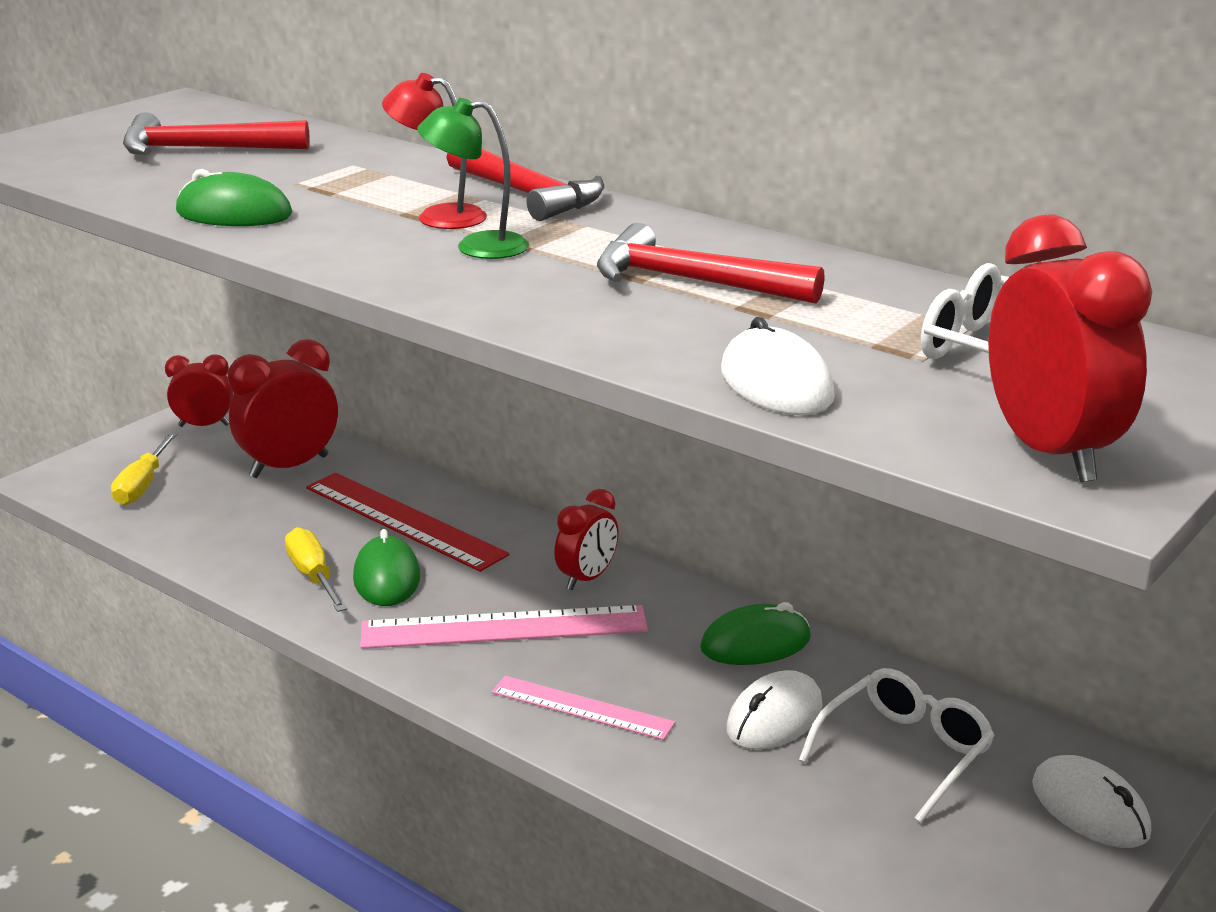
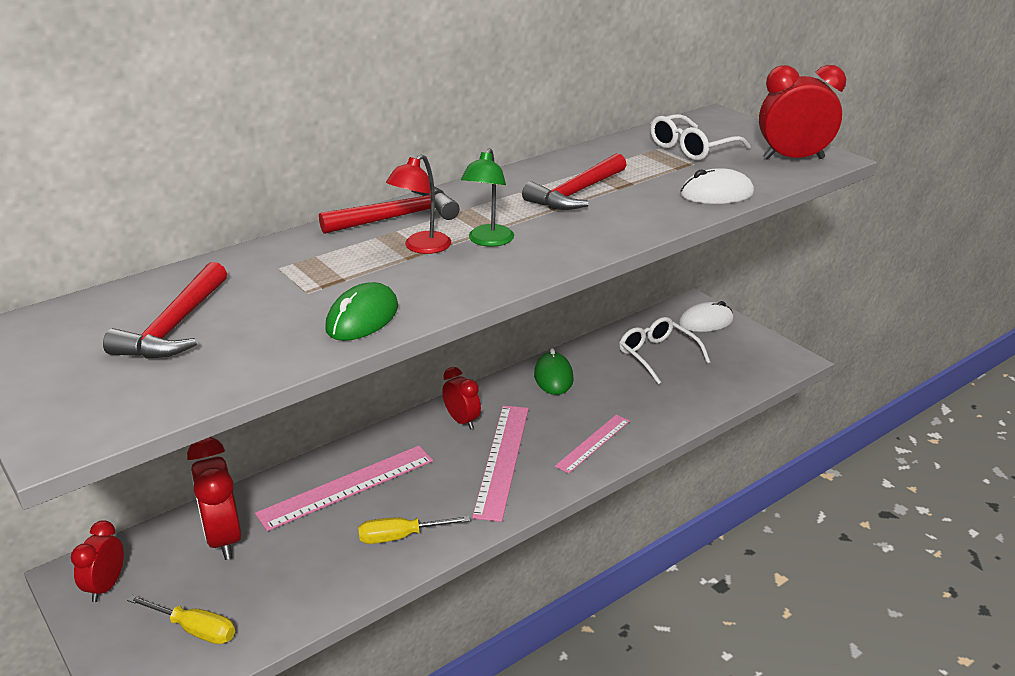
camera: 75 degrees left, 5 degrees up
red ruler [306,473,509,572] -> pink ruler [255,446,433,531]
green mouse [353,529,420,606] -> none
white mouse [727,670,823,750] -> none

